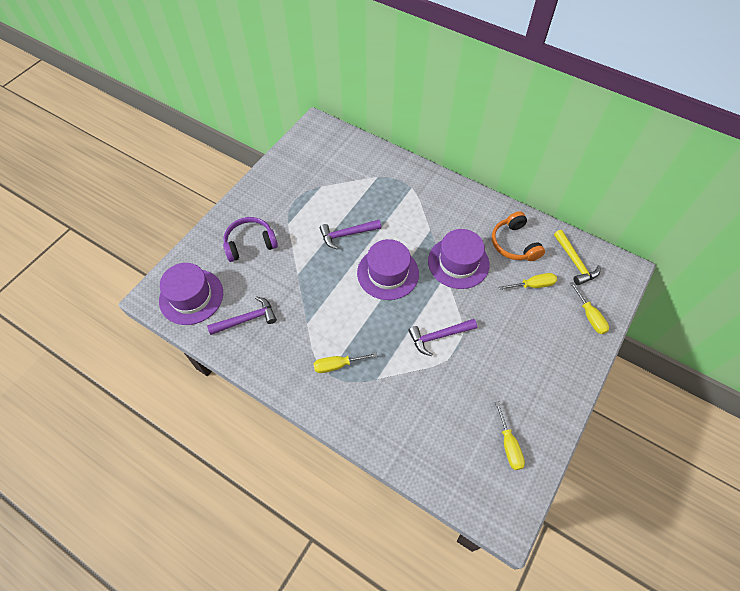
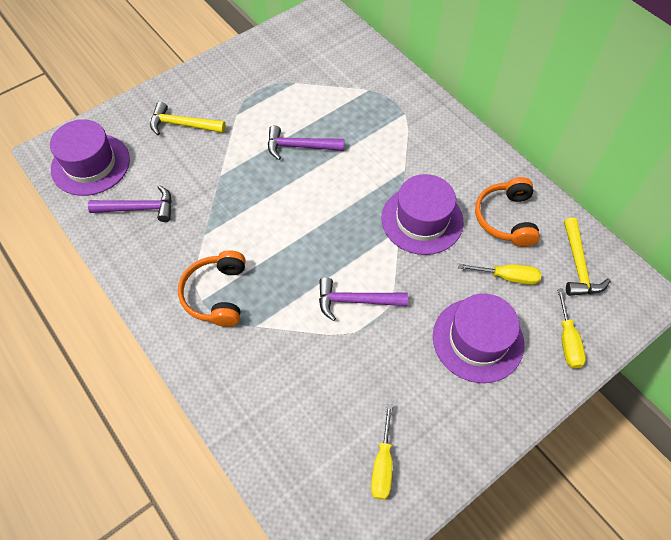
camera: 20 degrees right, 0 degrees up
purple headphones [223,217,278,262] -> yellow hammer [150,102,226,135]
yellow screwdriver [314,353,377,373] -> orange headphones [178,250,246,327]
purple hat [357,239,419,300] -> purple hat moved to [433,293,524,383]

